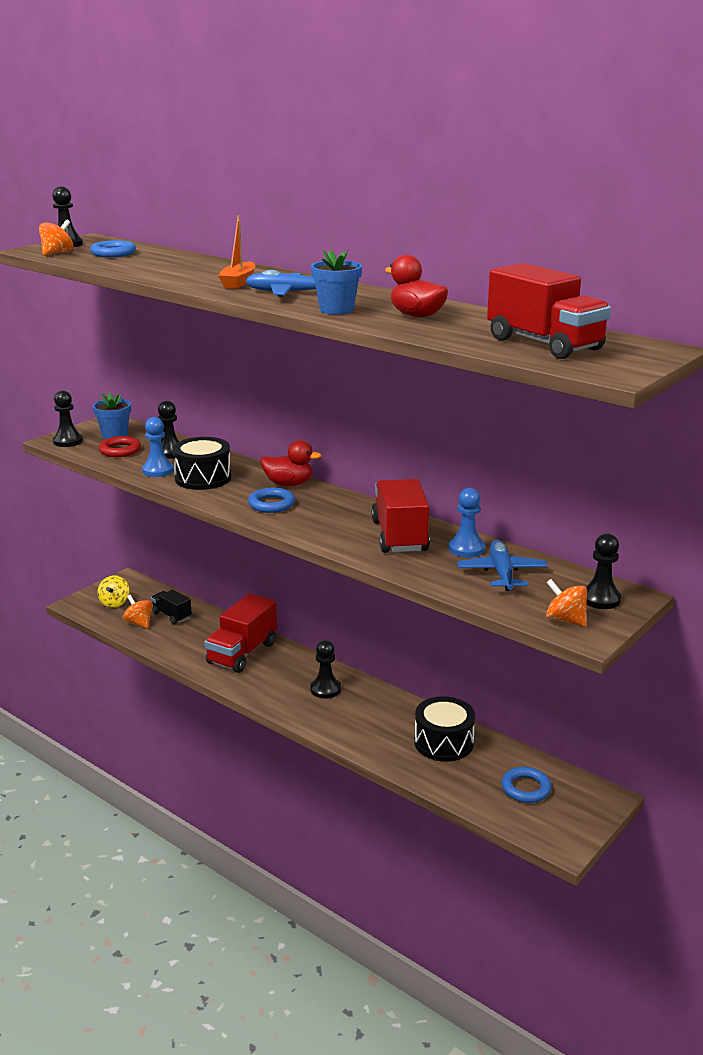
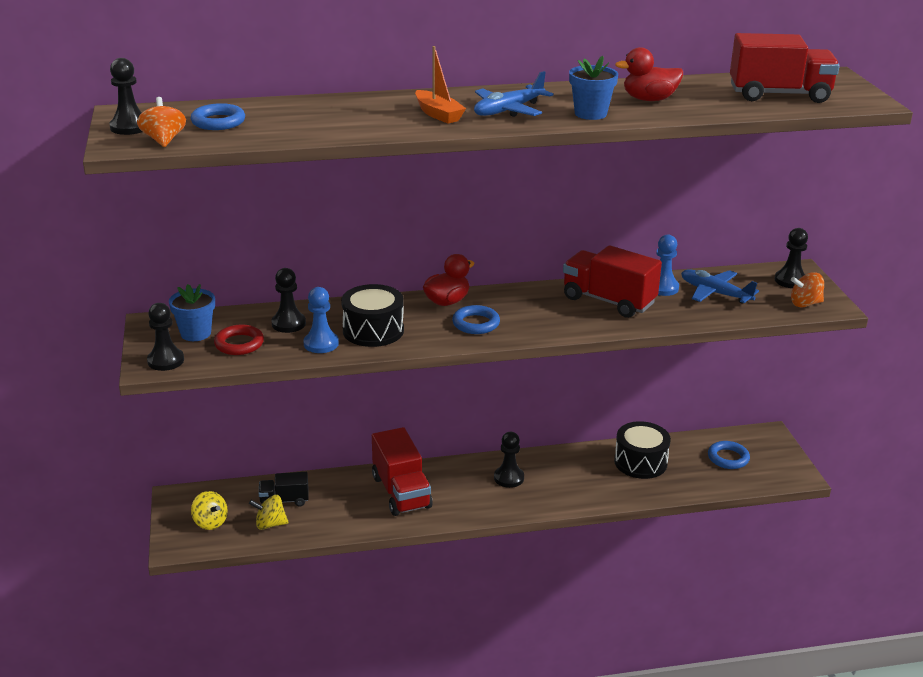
camera: 50 degrees left, 5 degrees up
orange spinning top [123,594,153,629] -> yellow spinning top [249,495,289,530]

